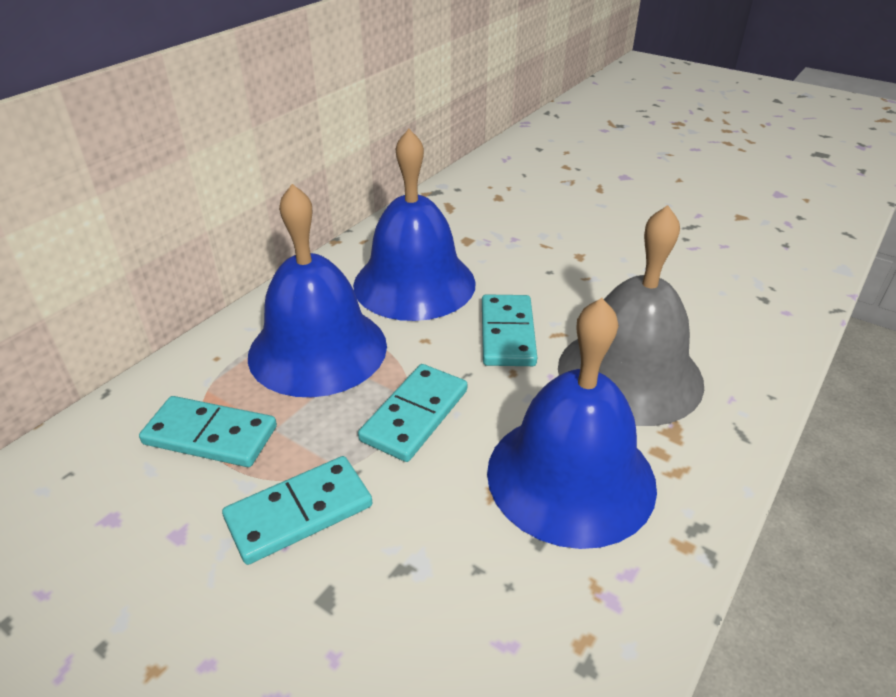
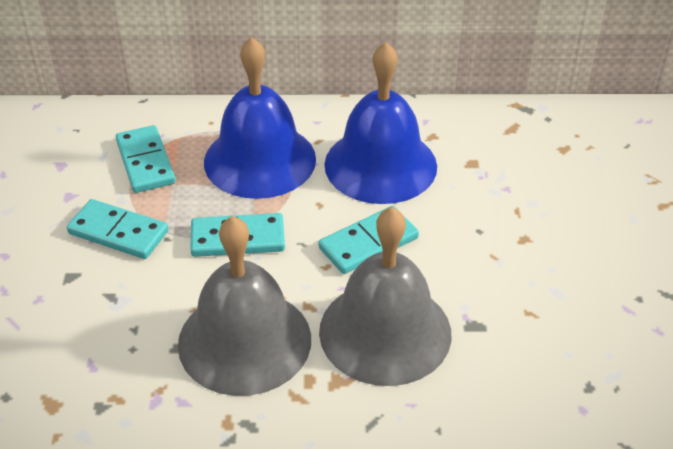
camera: 55 degrees right, 5 degrees up
blue bell [487,298,657,549] -> grey bell [178,216,311,396]

